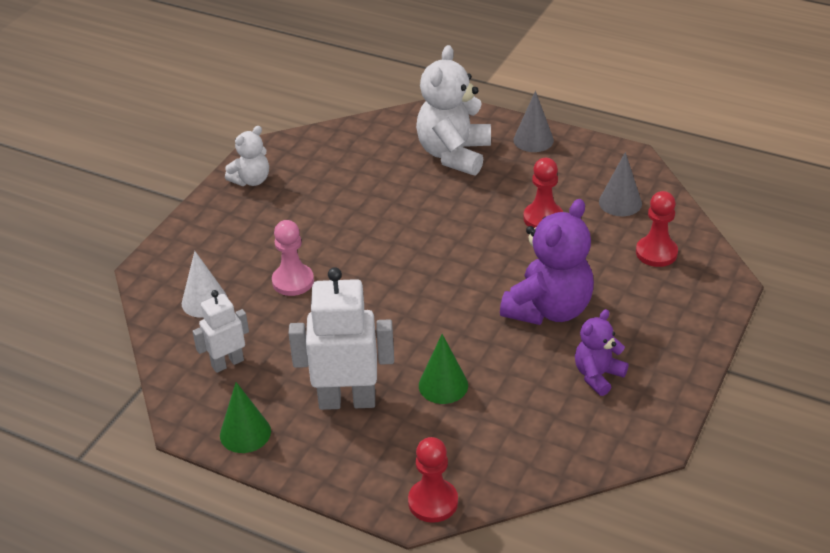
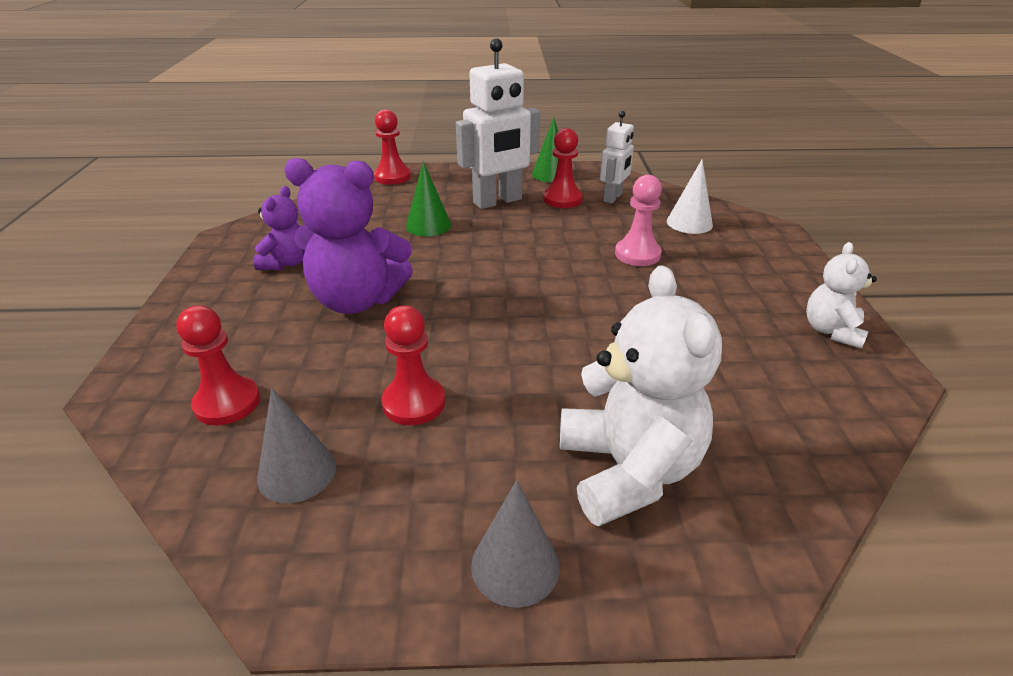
camera: 150 degrees right, 5 degrees down
purple teddy bear [500,199,594,325] -> purple teddy bear turned 90 degrees counterclockwise [284,158,413,314]
none -> red pawn [543,128,582,208]

